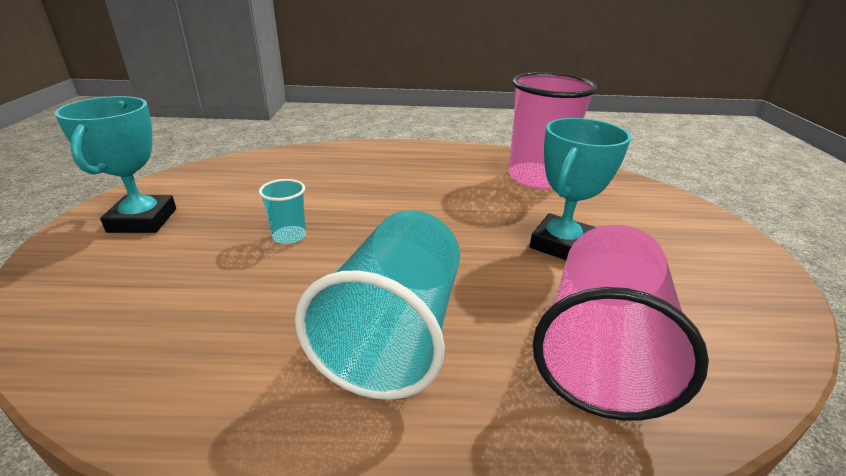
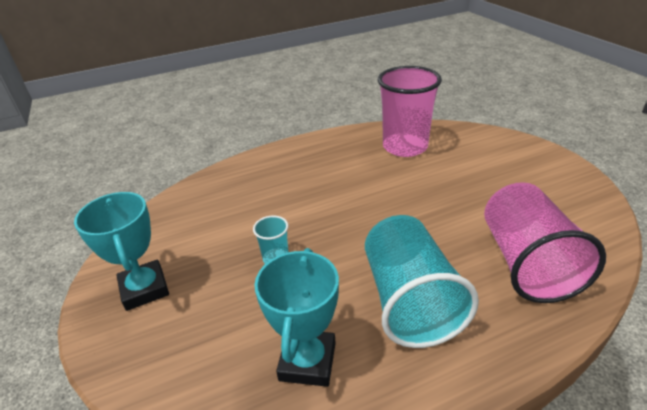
camera: 20 degrees left, 5 degrees up
turquoise trophy [529,118,631,260] -> turquoise trophy moved to [254,248,339,387]

